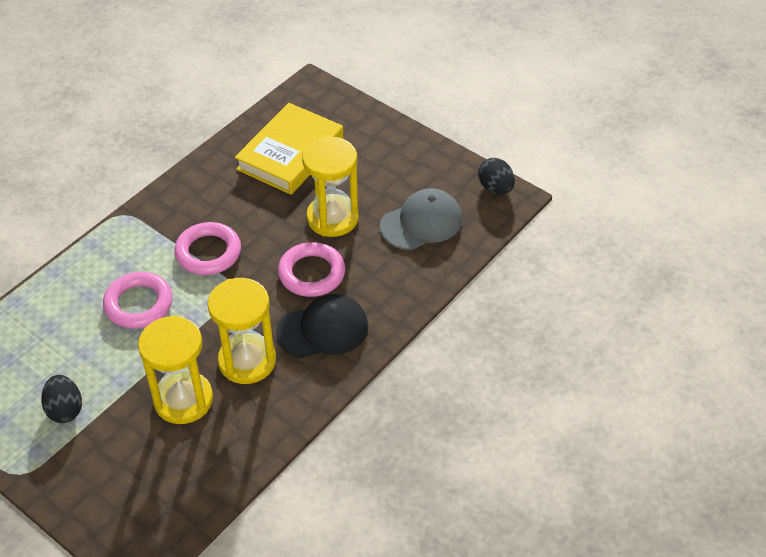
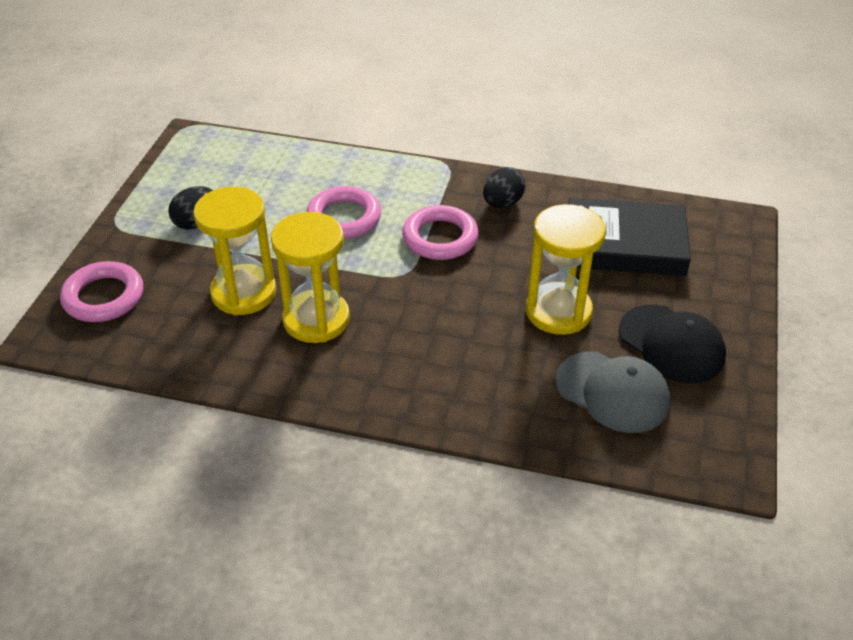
camera: 65 degrees right, 5 degrees down
yellow book [235,103,344,195] -> black book [569,197,691,276]
black cap [276,294,369,358] -> black cap moved to [619,305,726,383]
pink ring [278,242,345,297] -> pink ring moved to [60,261,143,322]
black egg [478,158,515,194] -> black egg moved to [483,167,526,208]

